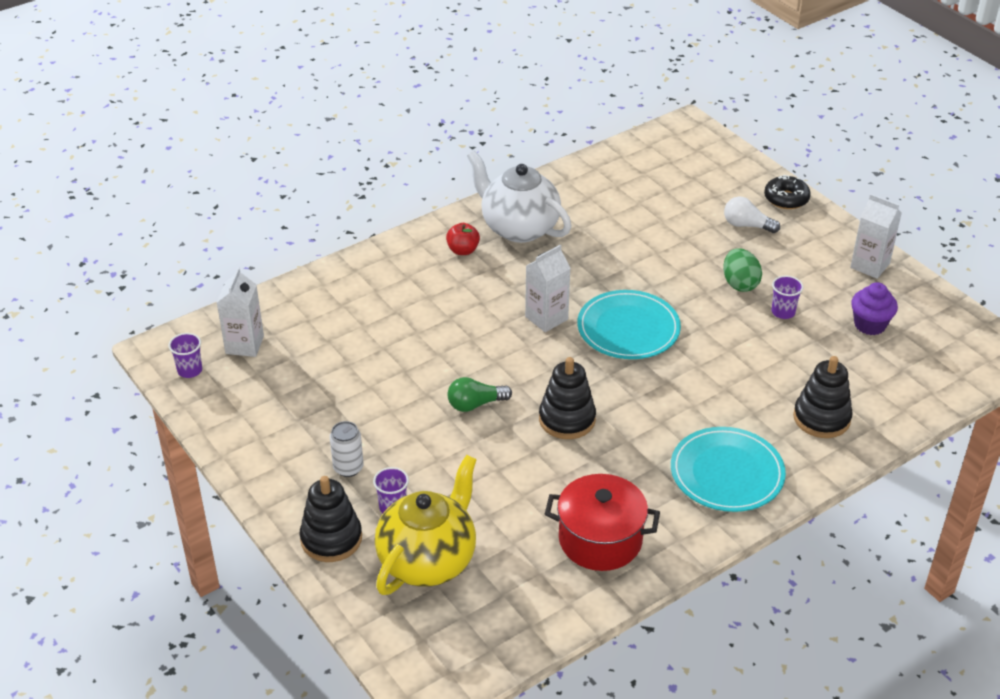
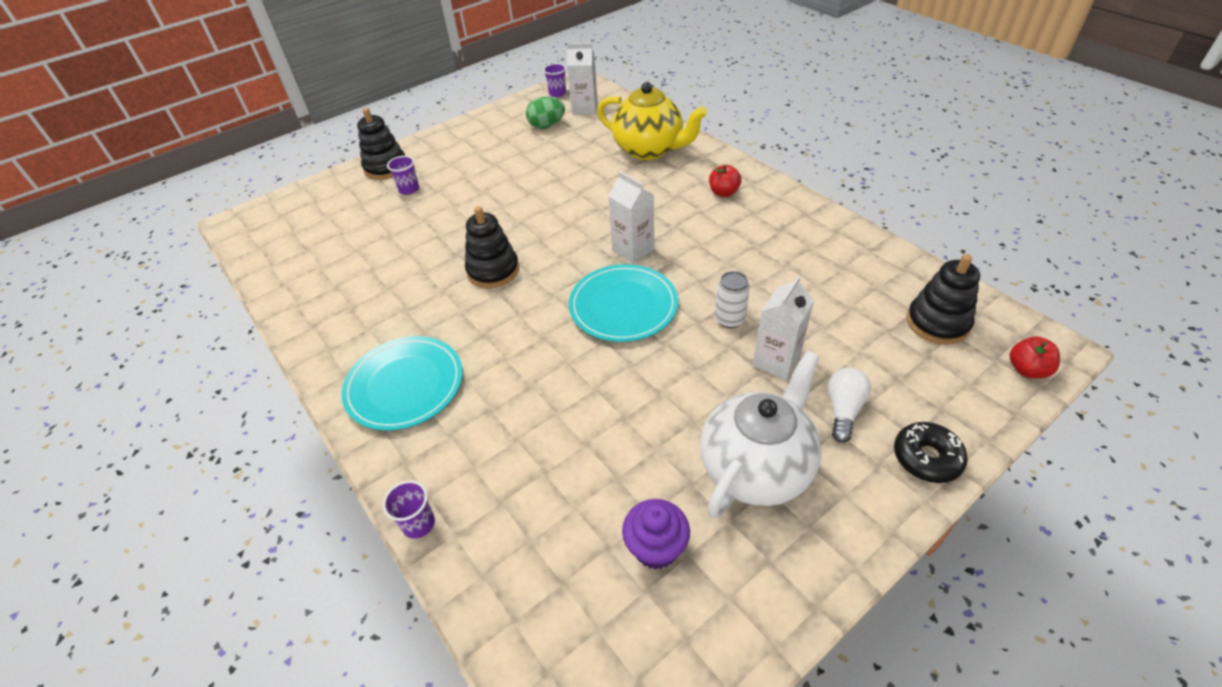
camera: 90 degrees right, 5 degrees up
white can [330,421,363,477] -> white can moved to [715,271,750,328]
yellow teapot [375,455,477,595] -> yellow teapot moved to [597,82,708,160]
green light bulb [448,377,512,412] -> none
white teapot [467,151,571,243] -> white teapot moved to [700,351,822,518]
red pot [545,474,660,571] -> none
green egg [723,248,762,292] -> green egg moved to [526,97,565,129]
purple cup [772,276,803,319] -> purple cup moved to [383,480,435,539]
black stacking toy [793,356,852,438] -> black stacking toy moved to [907,254,980,345]
white carton [850,194,902,279] -> white carton moved to [753,275,814,380]
none -> red apple [1010,336,1060,378]

